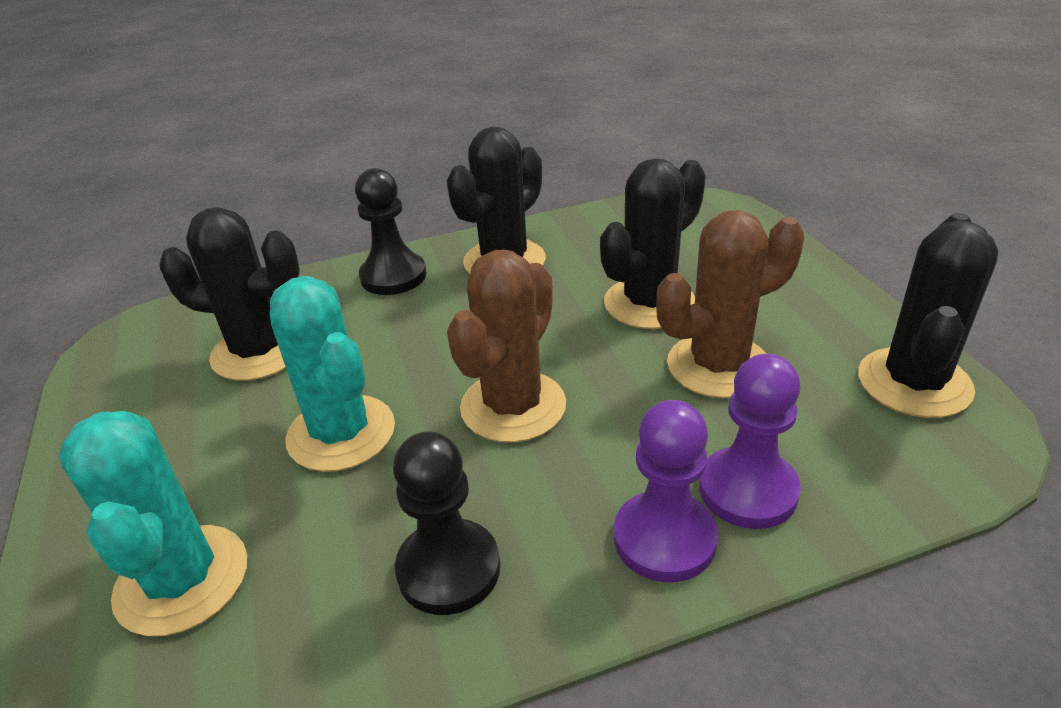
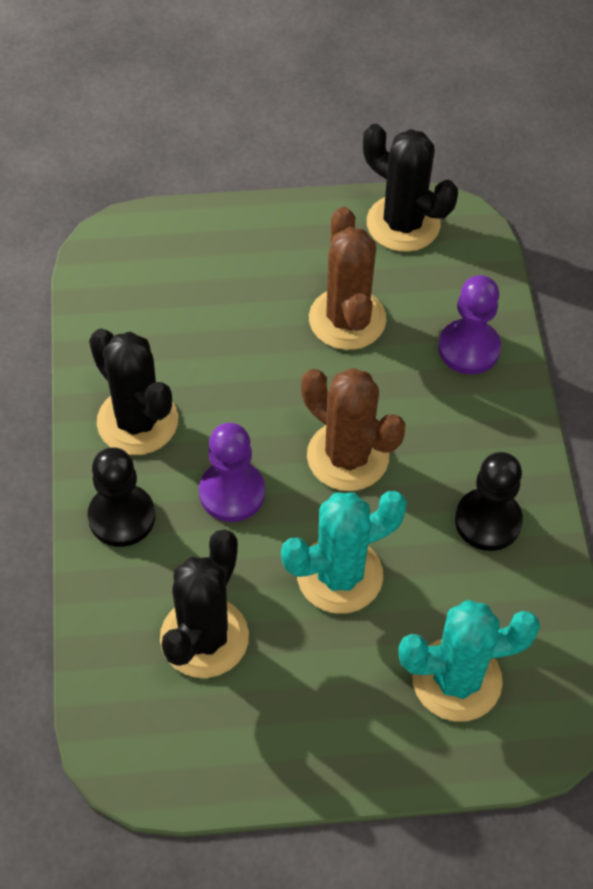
camera: 80 degrees left, 20 degrees up
black cactus [600,158,706,329] -> none
purple pawn [614,400,718,582] -> purple pawn moved to [199,423,265,522]

